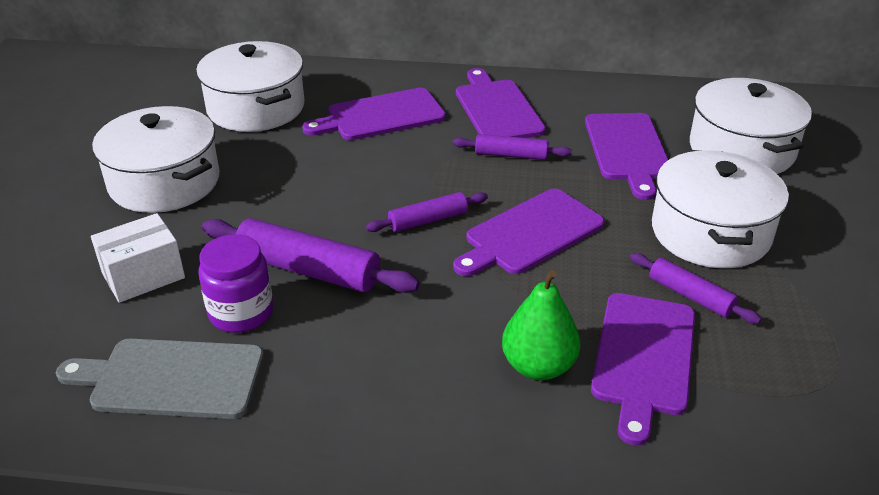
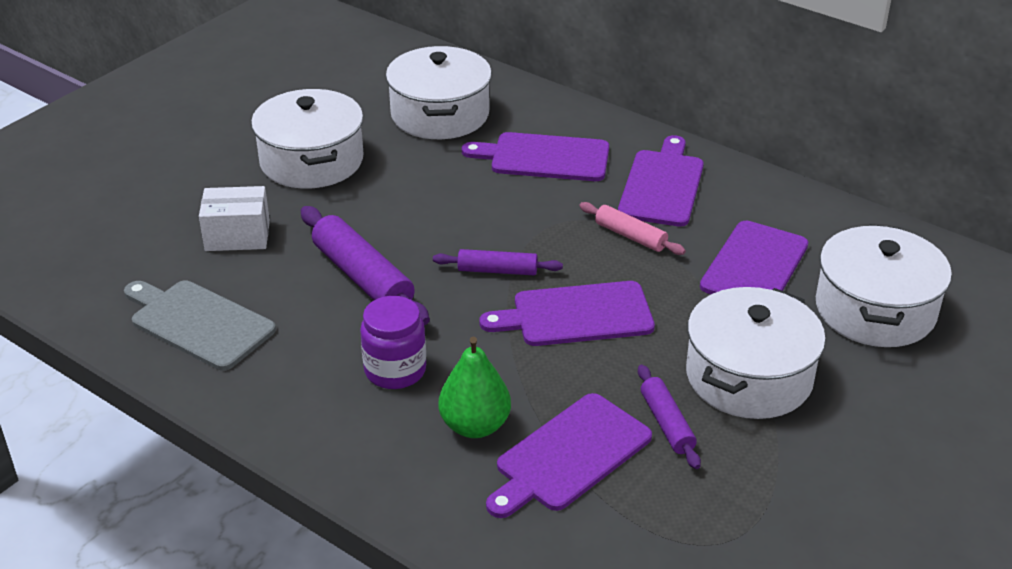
camera: 30 degrees right, 0 degrees up
purple jar [198,234,273,333] -> purple jar moved to [360,296,426,389]
purple rolling pin [453,134,572,160] -> pink rolling pin [579,202,686,255]

